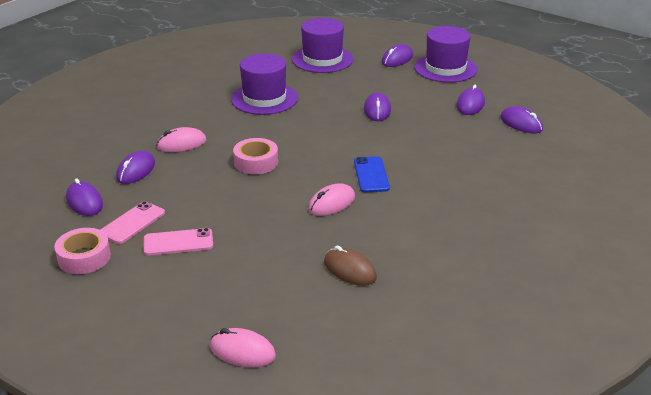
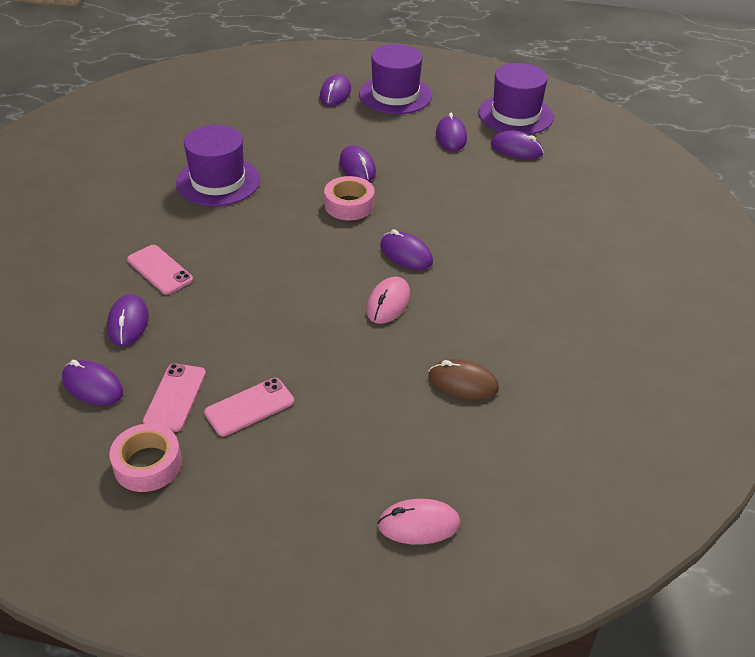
camera: 25 degrees left, 10 degrees up
pink mouse [156,127,206,152] -> pink phone [127,245,193,295]
pink tape [233,138,278,175] -> pink tape moved to [324,176,375,220]
purple hat [292,18,354,73] -> purple hat moved to [478,63,554,135]
blue phone [354,156,390,192] -> purple mouse [380,229,433,270]

